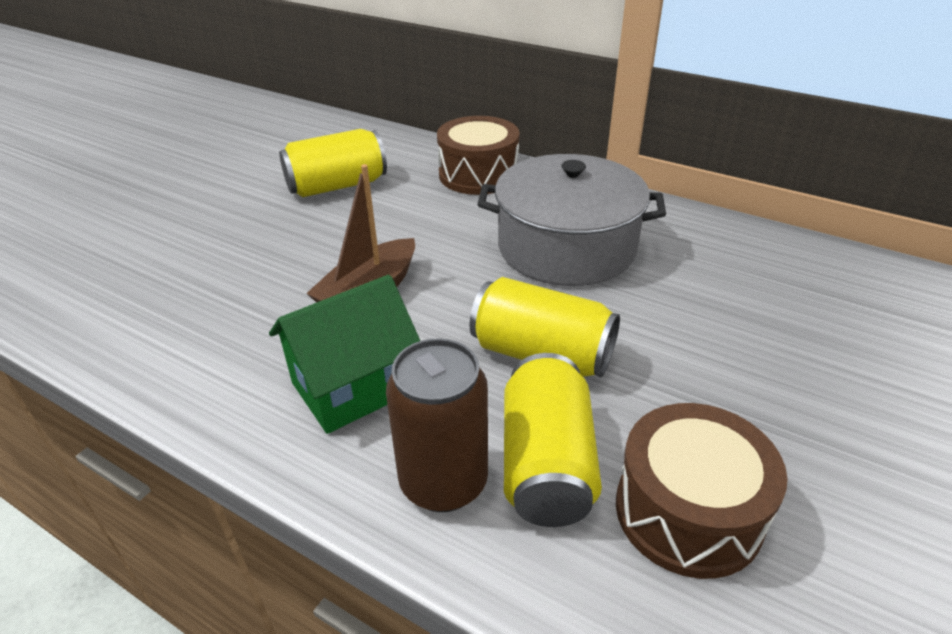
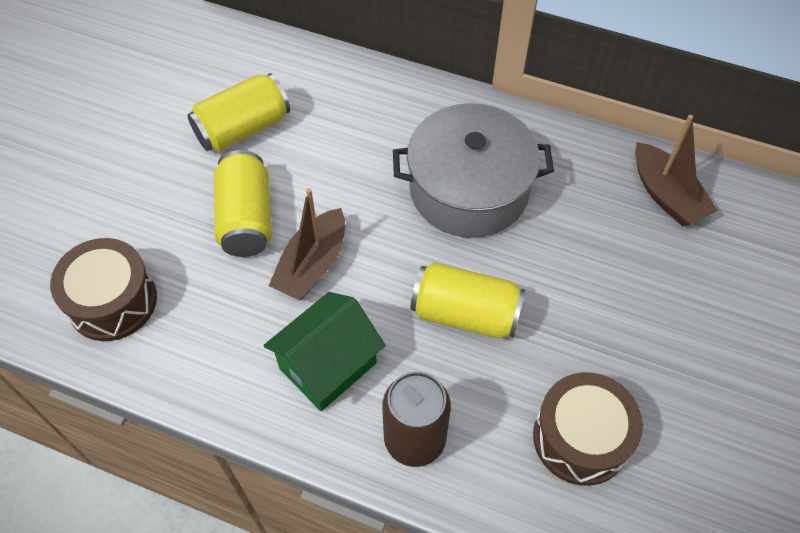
camera: 10 degrees left, 20 degrees up
brown drum [437,116,520,195] -> brown drum moved to [50,238,157,341]
yellow can [504,353,602,527] -> yellow can moved to [214,150,272,257]
none -> brown boat [635,115,718,227]

